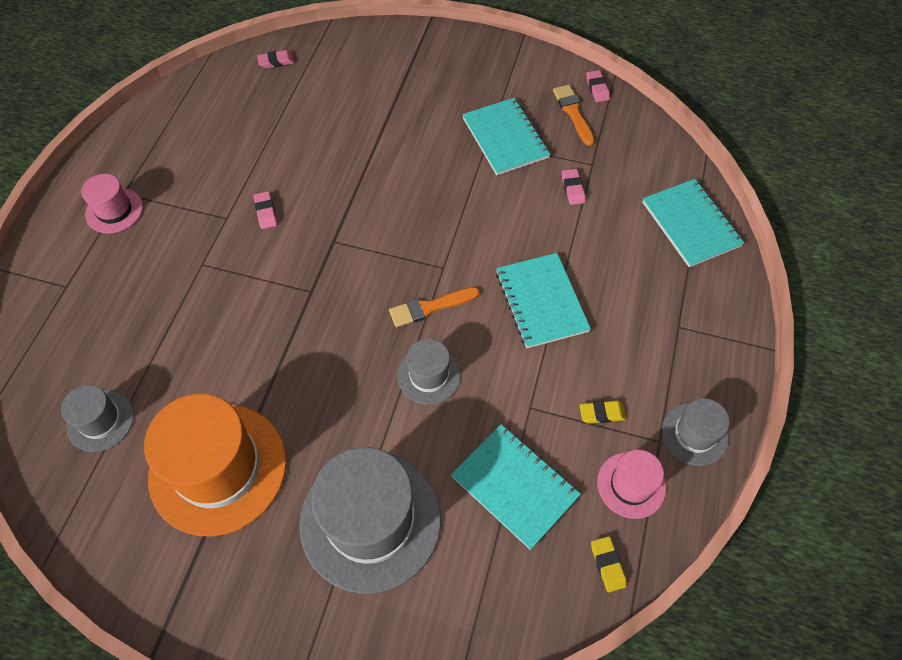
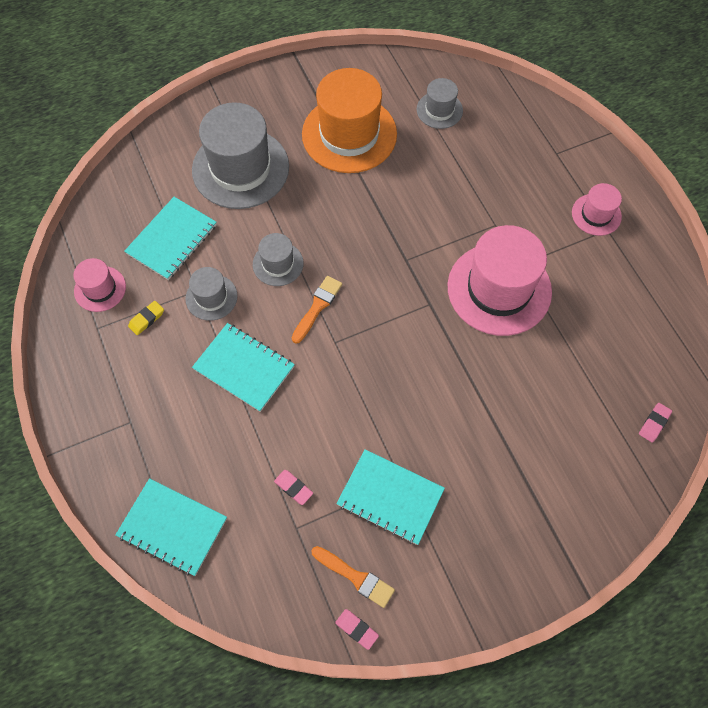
camera: 140 degrees right, 5 degrees up
pink eraser [254,191,277,229] -> pink hat [448,225,552,336]
turquoise notebook [451,424,581,550] -> turquoise notebook turned 60 degrees counterclockwise [124,197,217,280]
yellow eraser [591,536,627,592] -> none
grey hat [662,398,730,466] -> grey hat moved to [185,267,238,321]

